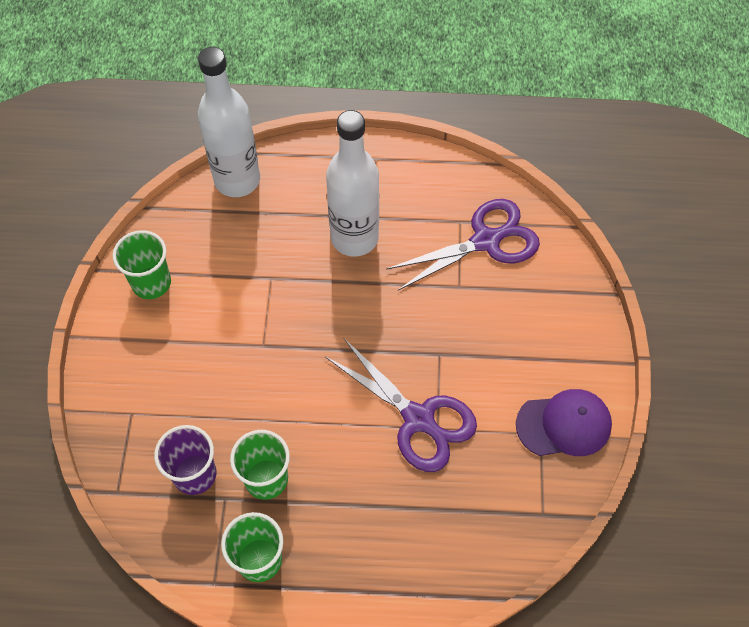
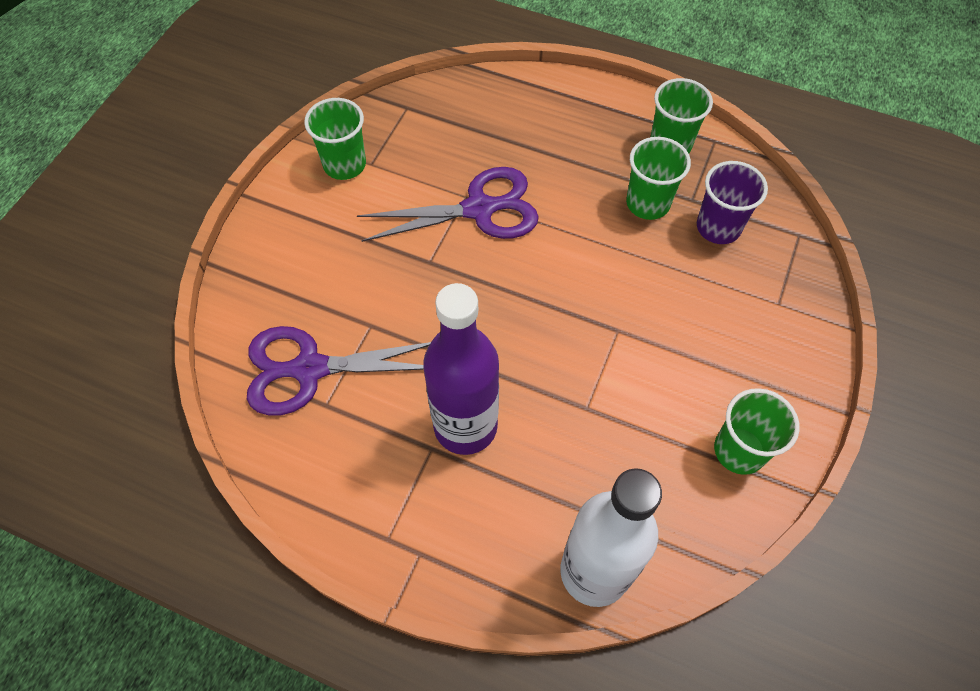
camera: 160 degrees left, 0 degrees up
white bottle [326,110,379,257] -> purple bottle [423,283,499,455]
purple scissors [326,339,477,472] -> purple scissors turned 105 degrees clockwise [357,167,539,242]
purple cap [516,389,612,456] -> green cup [304,98,366,180]

